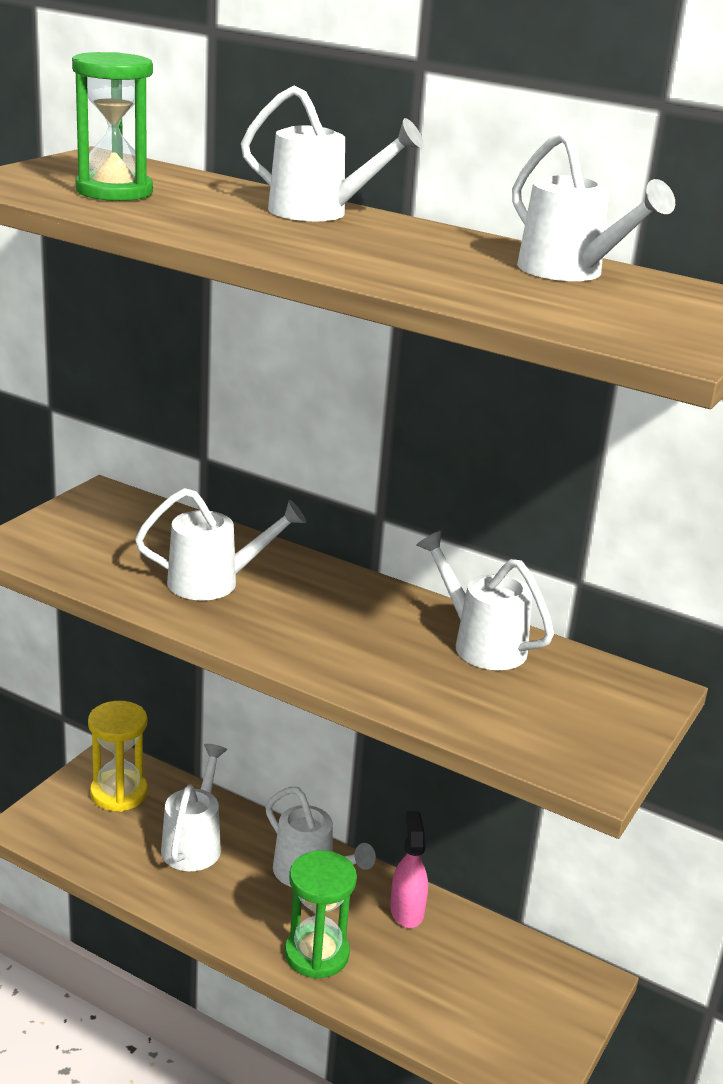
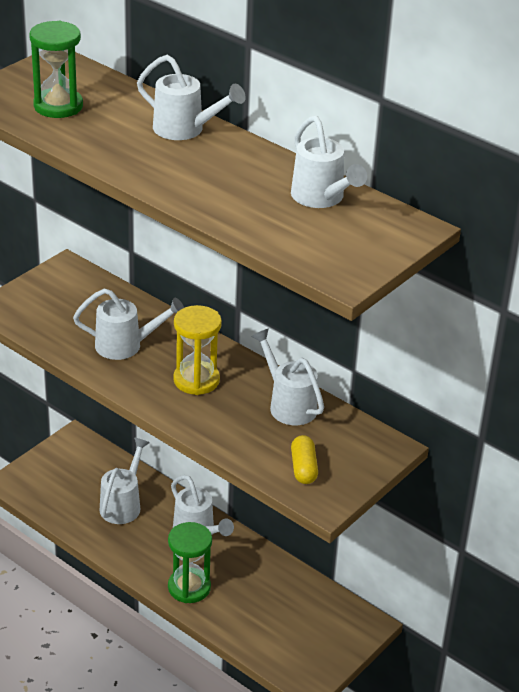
camera: 10 degrees right, 10 degrees up
yellow hourglass [88,701,148,812] -> yellow hourglass moved to [173,305,222,395]
pink spray bottle [390,811,428,928] -> none
none -> yellow capsule [291,435,318,484]

